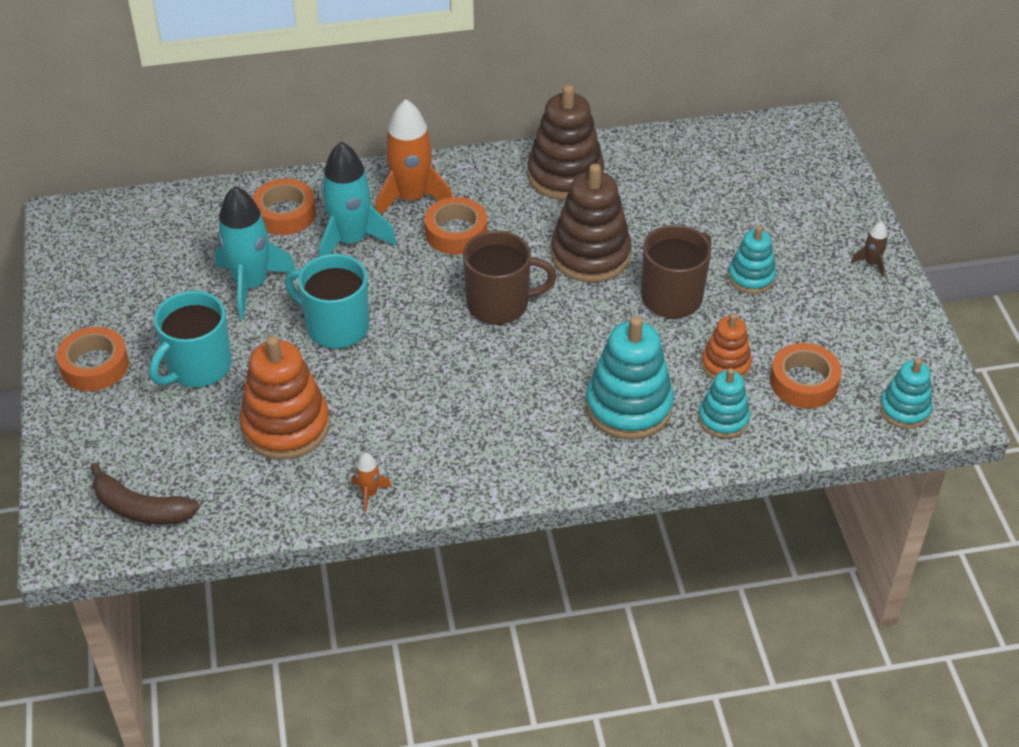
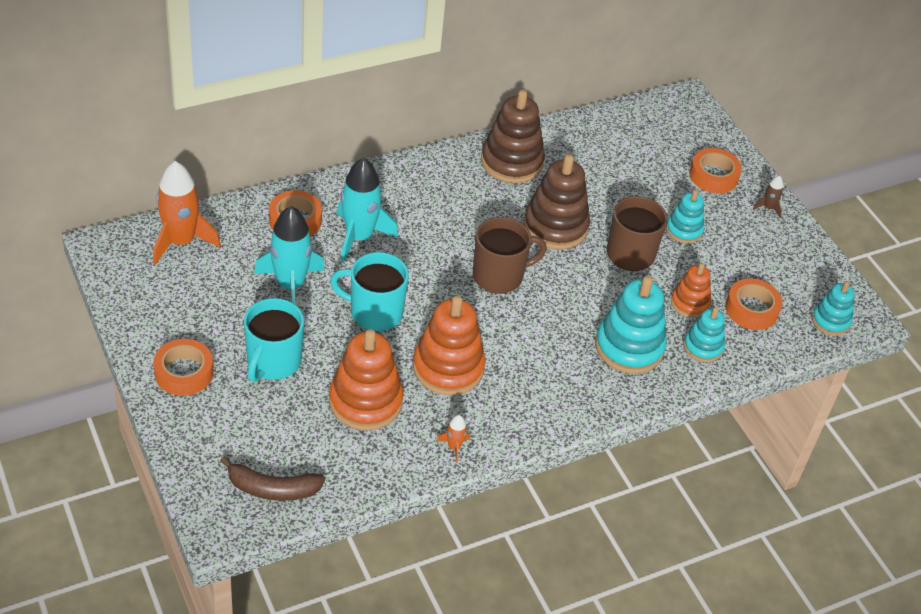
camera: 20 degrees left, 0 degrees up
orange rocket [376,99,452,215] -> orange rocket moved to [153,161,221,265]
orange tape [424,197,487,255] -> orange tape moved to [689,148,742,193]
none -> orange stacking toy [413,296,486,395]

